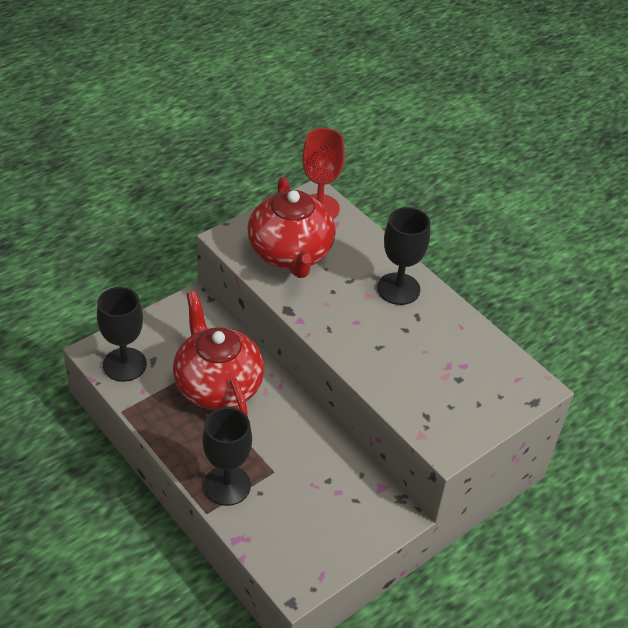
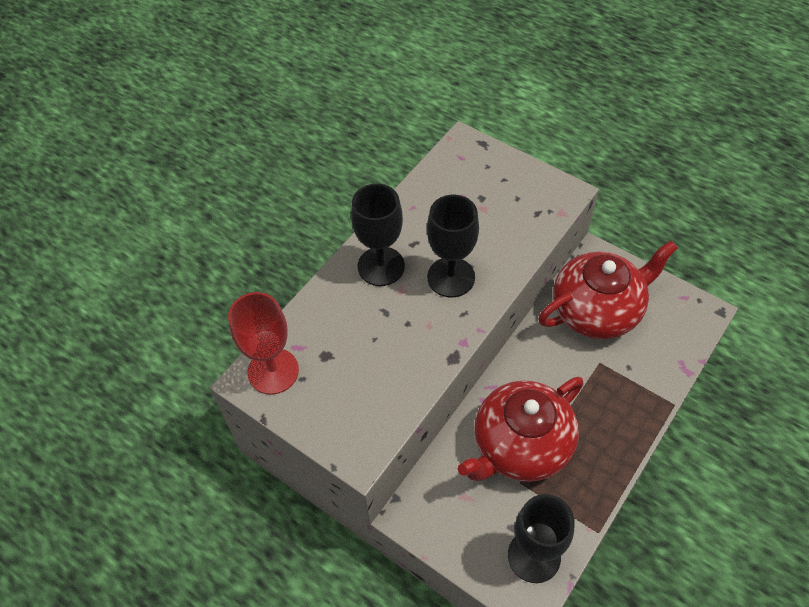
camera: 100 degrees left, 10 degrees up
black goblet [202,407,252,506] -> black goblet moved to [427,195,479,297]
red teapot [248,177,336,278] -> red teapot moved to [538,240,678,339]

